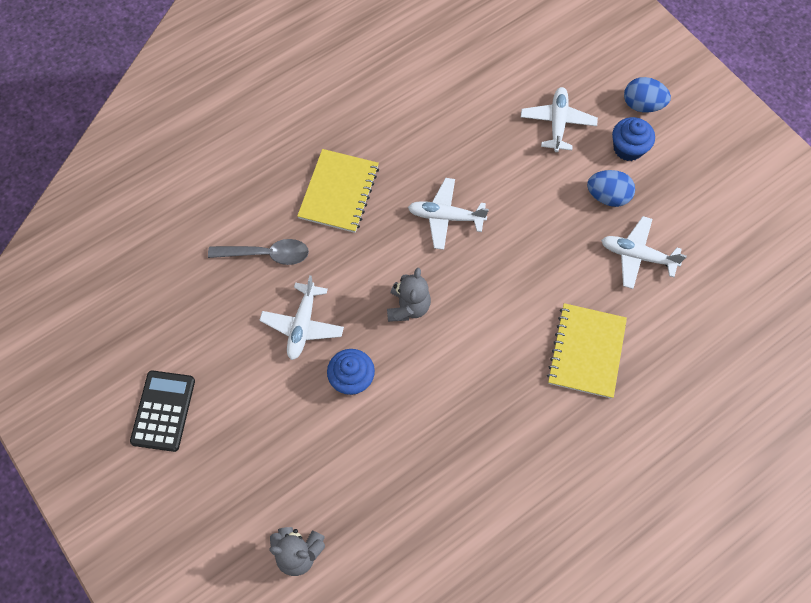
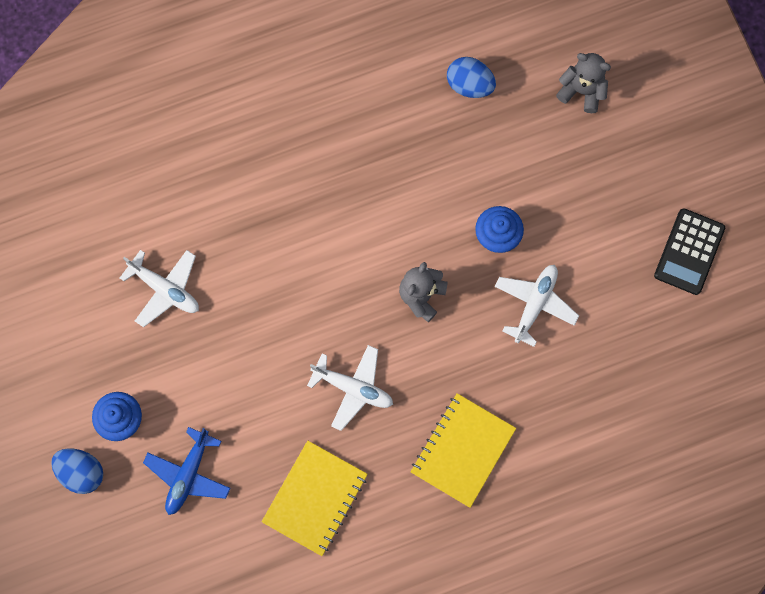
camera: 165 degrees left, 10 degrees up
grey spoon [208,239,309,265] -> none
white plane [521,87,598,152] -> blue plane [143,427,231,515]
yellow notebook [547,303,627,399] -> yellow notebook moved to [261,441,368,556]
blue egg [587,170,635,207] -> blue egg moved to [447,57,496,98]

